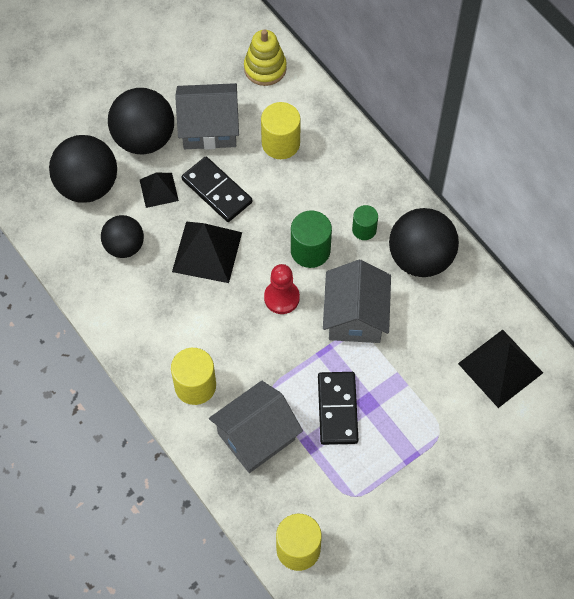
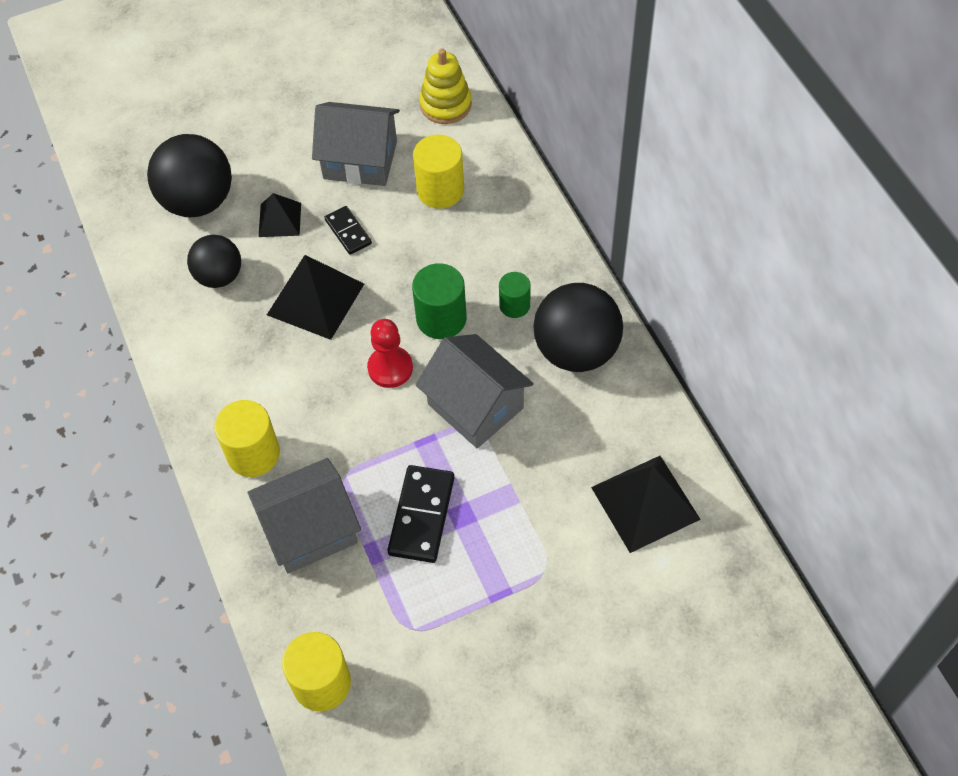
camera: 15 degrees right, 5 degrees down
black ball [108,88,174,155] -> none
black domino [182,157,252,222] -> black domino [324,206,372,255], size x0.61
grey house [323,260,391,343] -> grey house turned 60 degrees counterclockwise [415,334,534,448]

